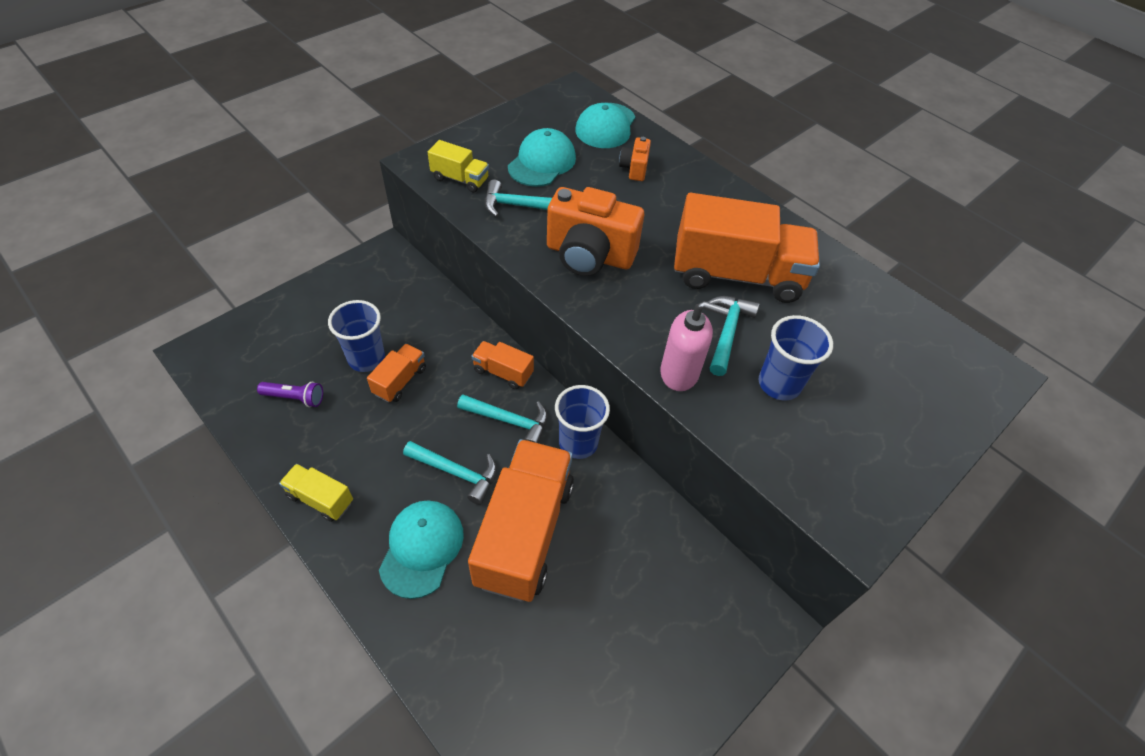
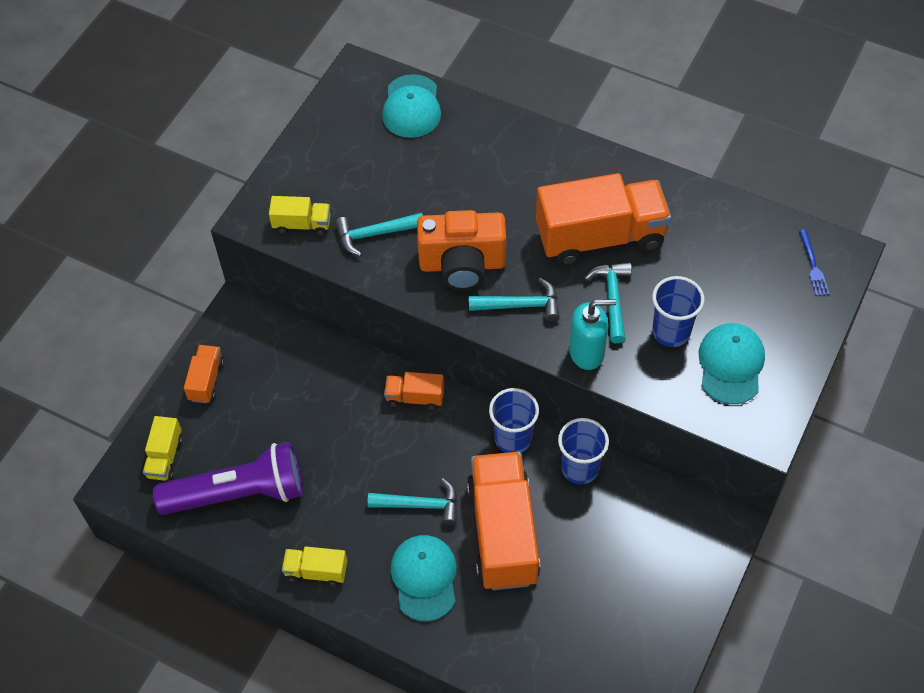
camera: 15 degrees left, 5 degrees up
purple flashlight [257,382,323,407] -> purple flashlight [153,442,302,515], size x2.36
blue cup [328,300,385,372] -> blue cup moved to [558,418,609,484]
orange truck [367,344,426,403] -> orange truck moved to [184,345,224,403]
turquoise hammer [457,394,548,443] -> turquoise hammer moved to [469,278,560,322]
turquoise cap [508,128,576,187] -> turquoise cap moved to [699,323,765,404]
orange camera [619,137,651,181] -> none
pink soap dispenser [660,301,729,391] -> turquoise soap dispenser [569,299,616,370]
none -> yellow truck [143,416,183,481]
none -> blue fork [799,229,829,296]

